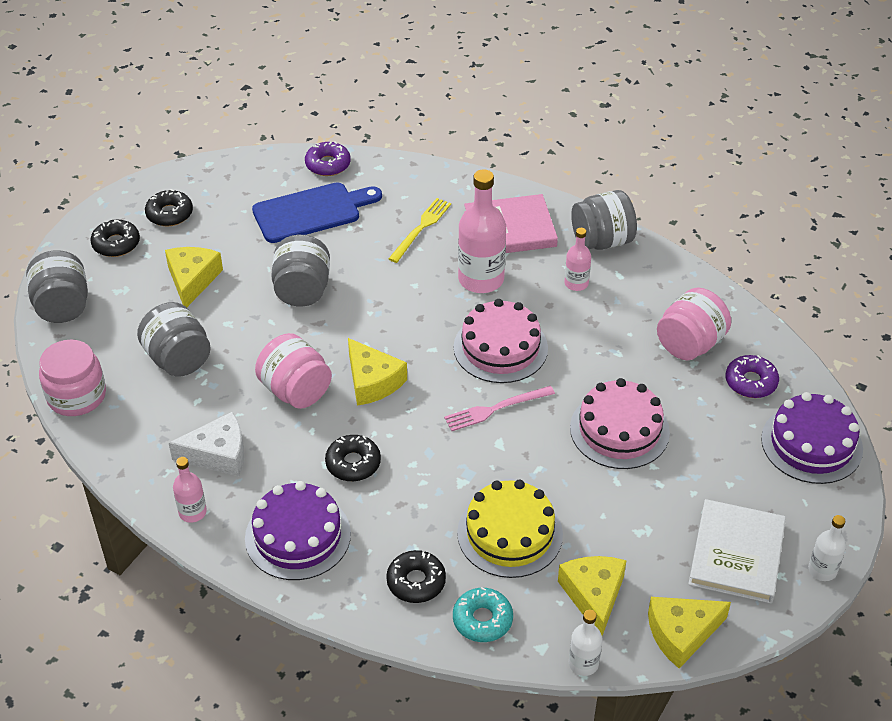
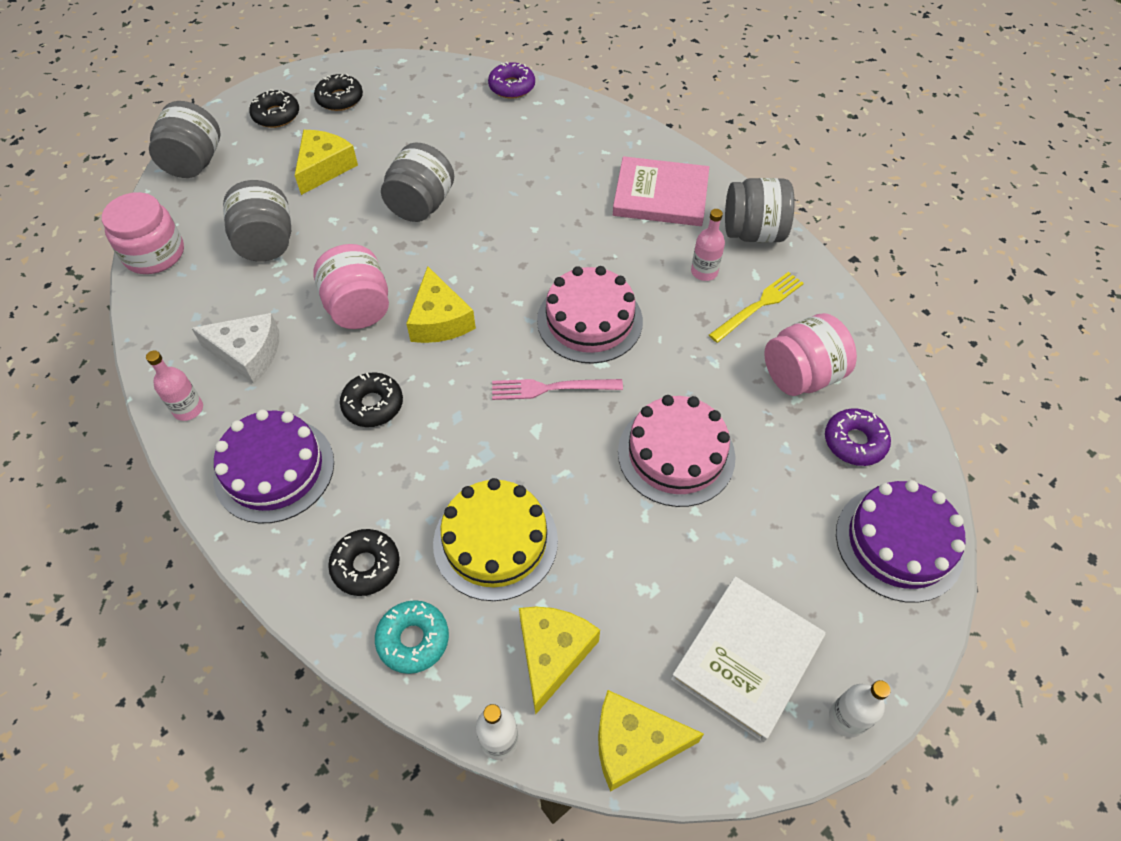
camera: 20 degrees right, 10 degrees up
blue cutting board [252,182,382,243] -> none
yellow fork [388,198,451,263] -> yellow fork moved to [709,272,804,343]
pink bottle [458,169,506,293] -> none

